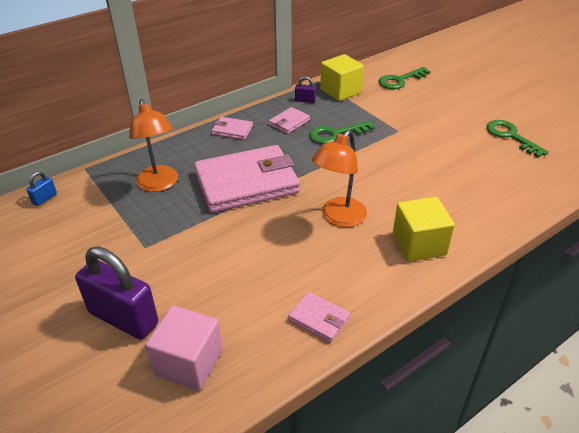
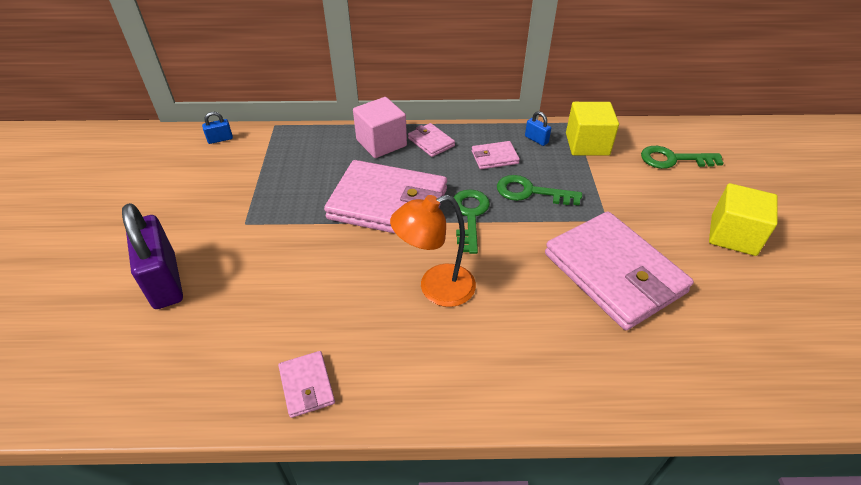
camera: 35 degrees right, 5 degrees up
orange lamp [129,99,178,192] -> none
pink cube [145,306,222,391] -> pink cube moved to [353,97,407,158]
purple padlock [295,76,316,103] -> blue padlock [525,111,551,146]
yellow cube [393,197,455,262] -> yellow cube moved to [709,183,778,256]
green key [486,120,549,158] -> green key moved to [454,189,490,254]
none -> pink wallet [545,211,694,330]

